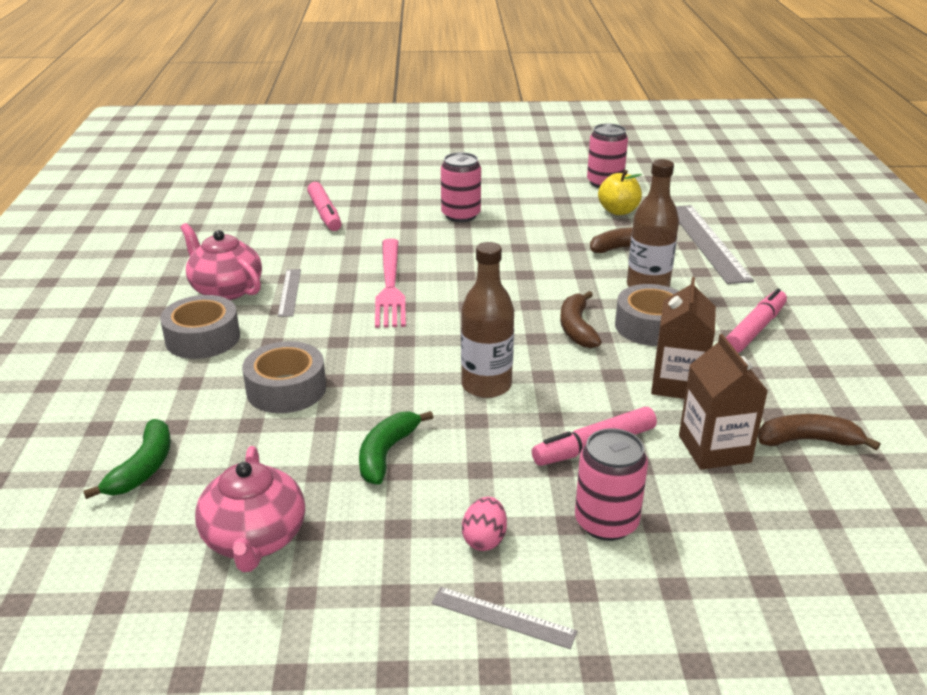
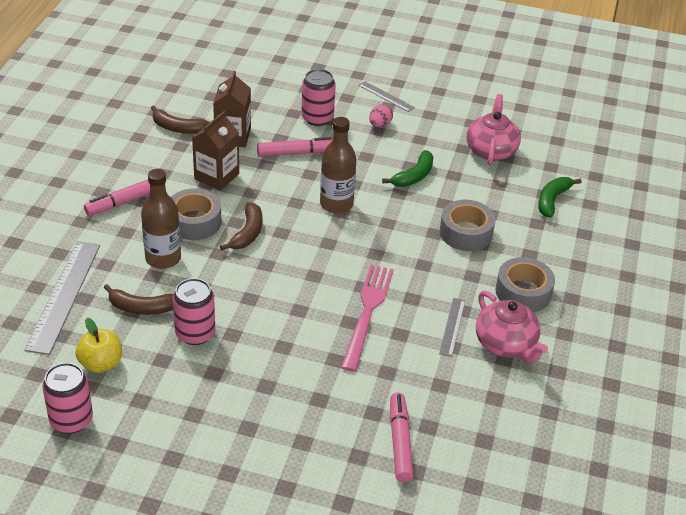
camera: 165 degrees left, 10 degrees up
pink can [441,152,481,222] -> pink can moved to [173,278,215,345]

